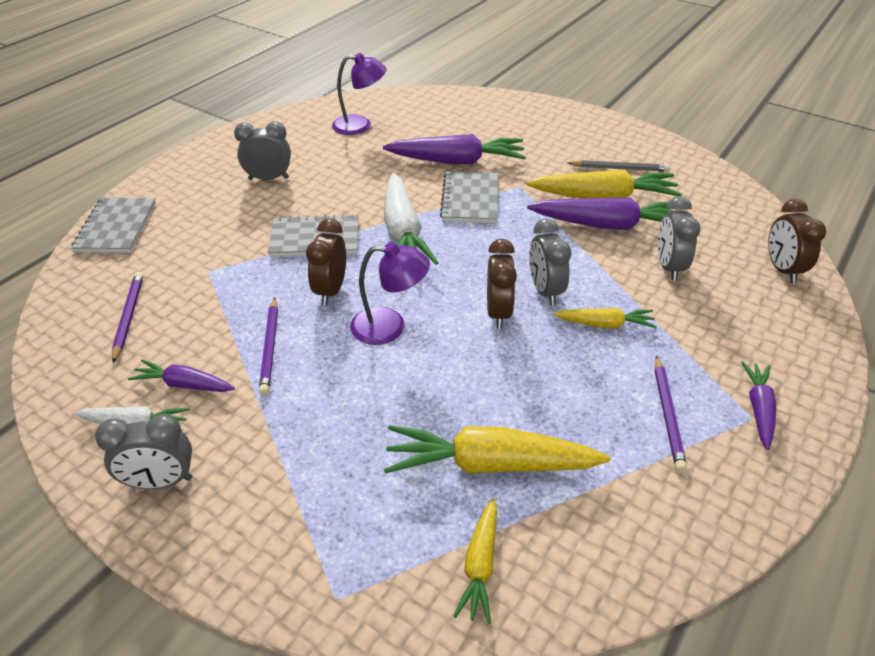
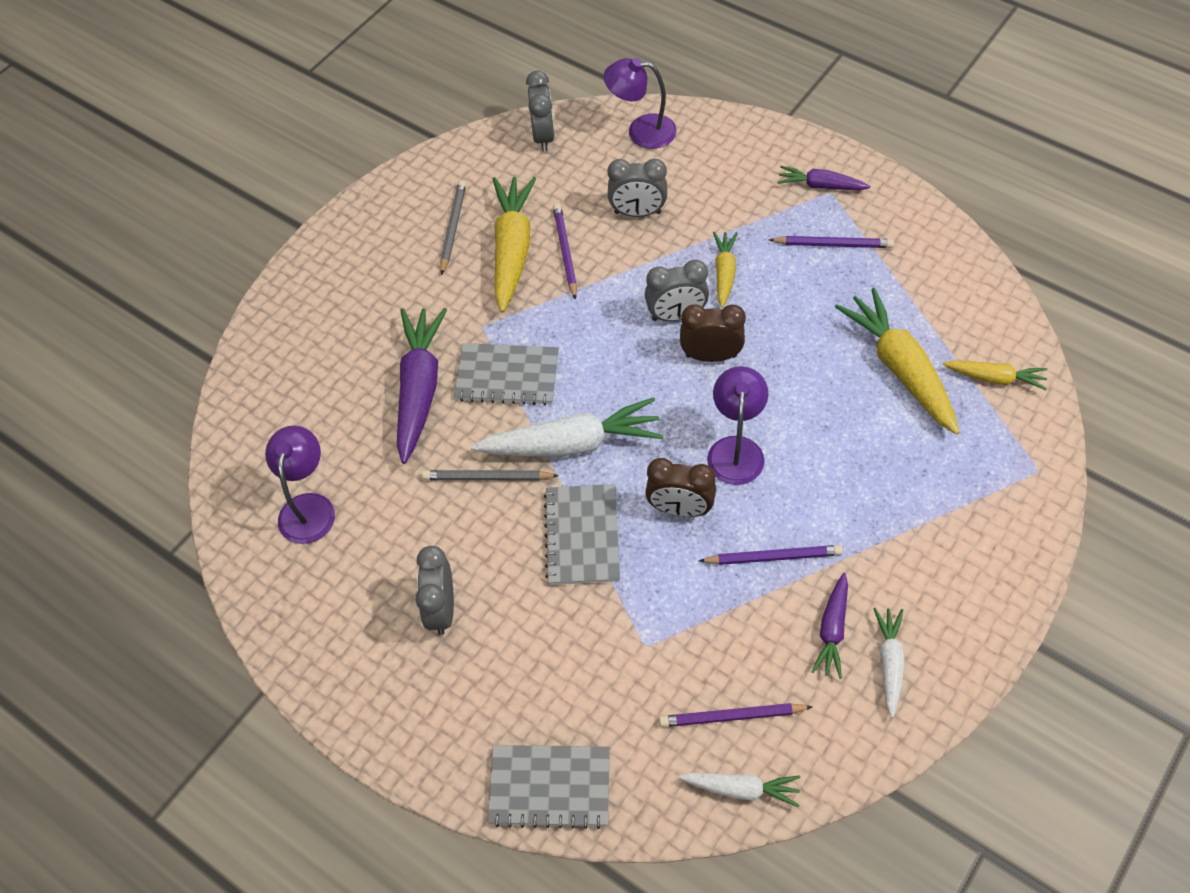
camera: 85 degrees left, 15 degrees up
grey clock [95,414,192,489] -> grey clock moved to [526,71,555,152]
yellow carrot [384,425,611,474] -> yellow carrot turned 150 degrees clockwise [835,288,960,435]
purple carrot [527,197,673,230] -> purple pencil [553,204,577,300]
brown clock [768,199,826,283] -> purple lamp [604,58,677,149]
none -> grey pencil [422,470,559,481]
none -> white carrot [679,773,801,807]

